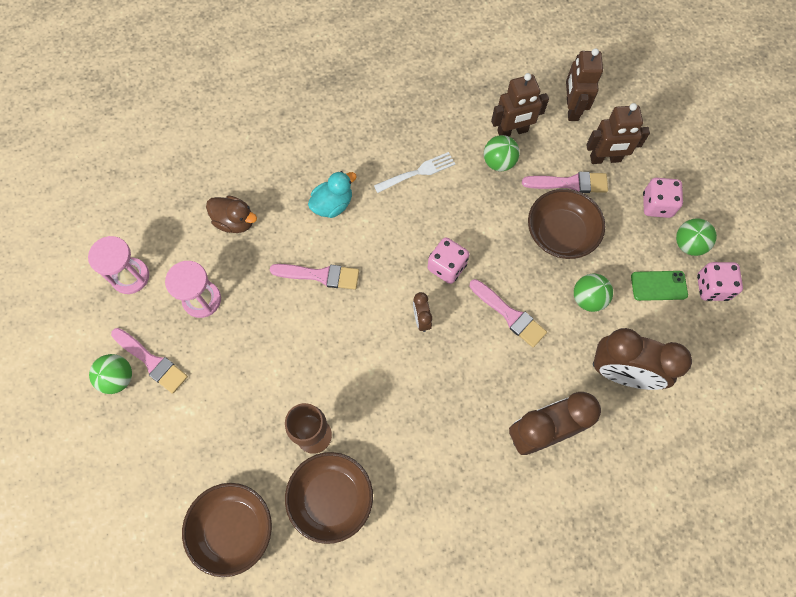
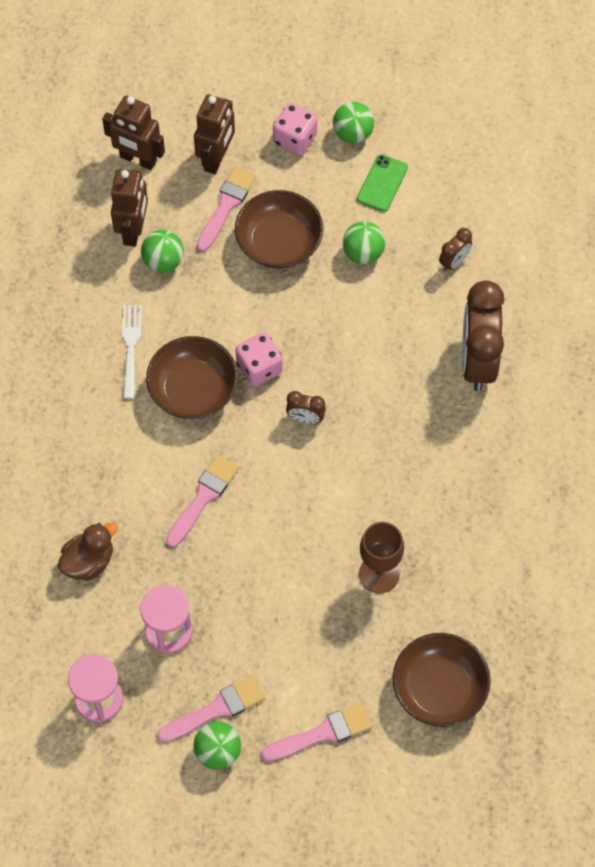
camera: 65 degrees left, 5 degrees down
brown bowl [285,452,373,544] -> brown bowl moved to [146,336,238,419]
turquoise duck [308,171,357,218] -> none
pink brush [470,279,547,347] -> pink brush moved to [261,703,372,762]
brown clock [593,328,692,390] -> brown clock [439,228,472,272], size x0.45
pink dice [697,262,743,301] -> none

